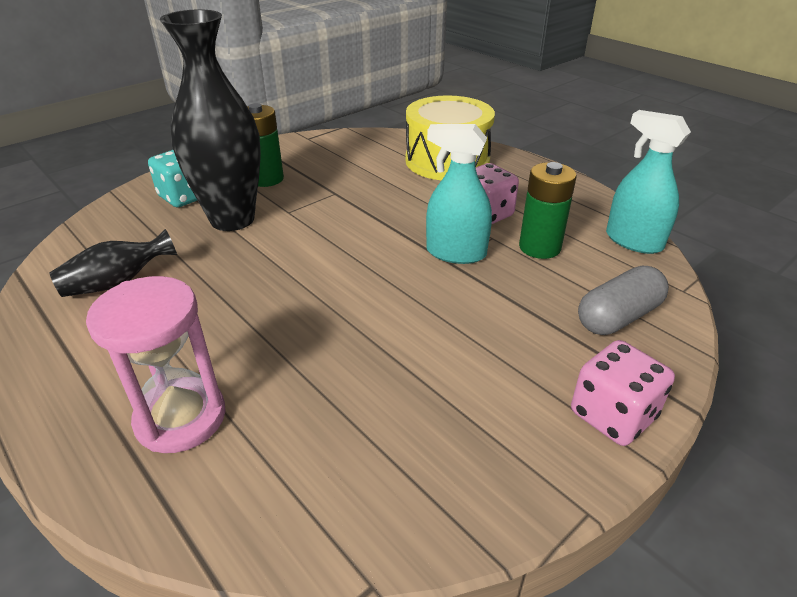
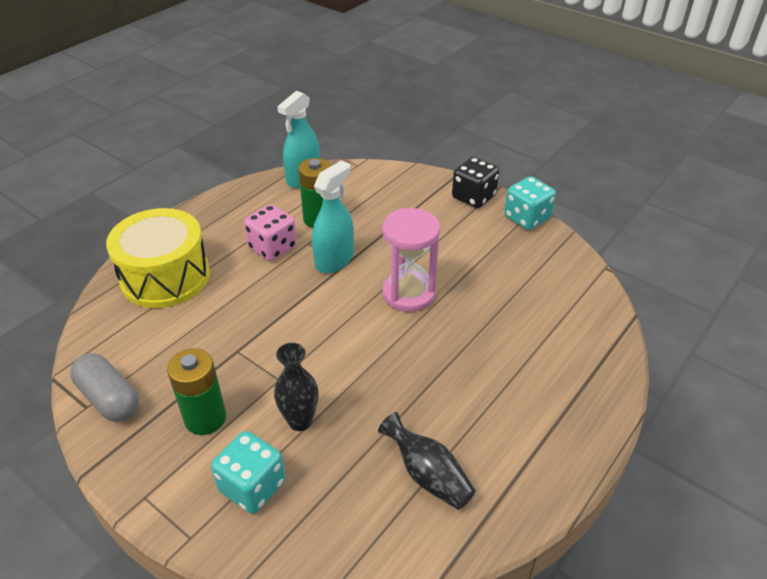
camera: 100 degrees left, 5 degrees up
pink hourglass [86,276,226,453] -> pink hourglass moved to [382,208,440,312]
black vase [160,9,261,231] -> black vase [274,343,319,431], size x0.51
turquoise spray bottle [426,124,492,264] -> turquoise spray bottle turned 150 degrees counterclockwise [312,161,354,273]
pink dice [571,340,675,446] -> black dice [452,157,500,208]
grey capsule [578,266,669,335] -> grey capsule moved to [70,353,139,422]
none -> turquoise dice [504,176,556,230]

